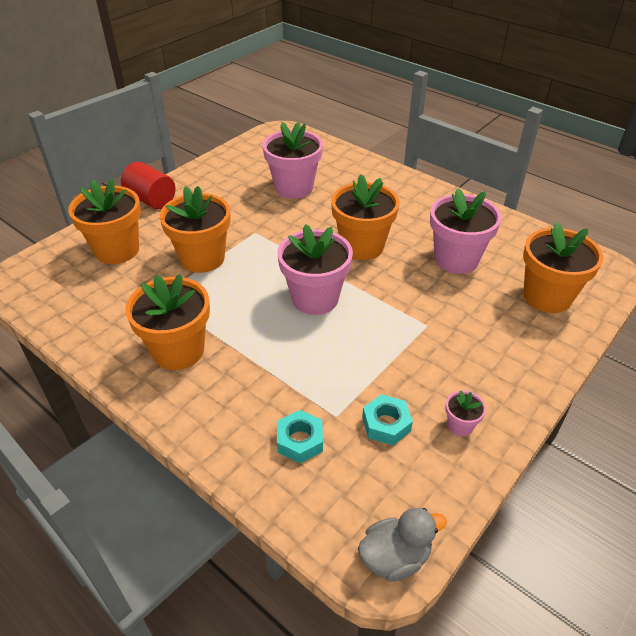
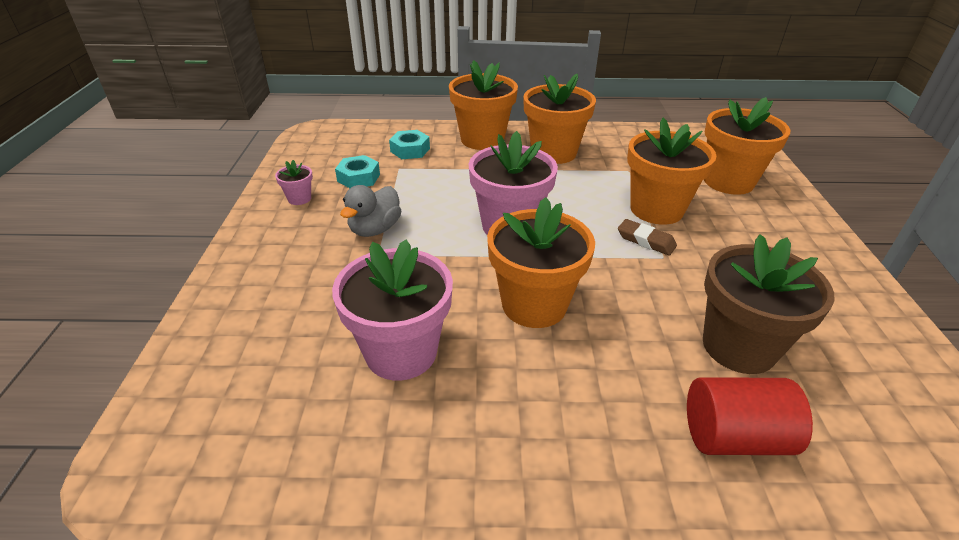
camera: 140 degrees right, 5 degrees down
red cylinder [121,162,175,209] -> red cylinder moved to [687,377,813,455]
pink flower pot [262,122,323,199] -> brown flower pot [703,234,835,374]
grey duck [358,508,447,582] -> grey duck moved to [340,185,401,237]
orange flower pot [523,222,604,313] -> orange flower pot moved to [449,60,518,150]
none -> brown eraser [618,219,677,256]

